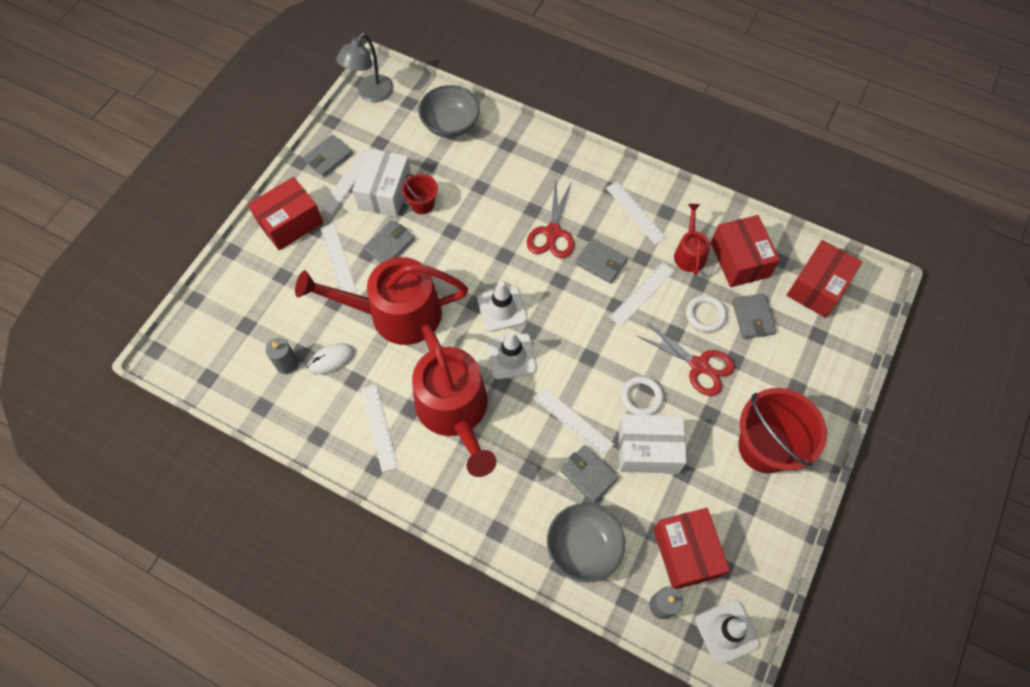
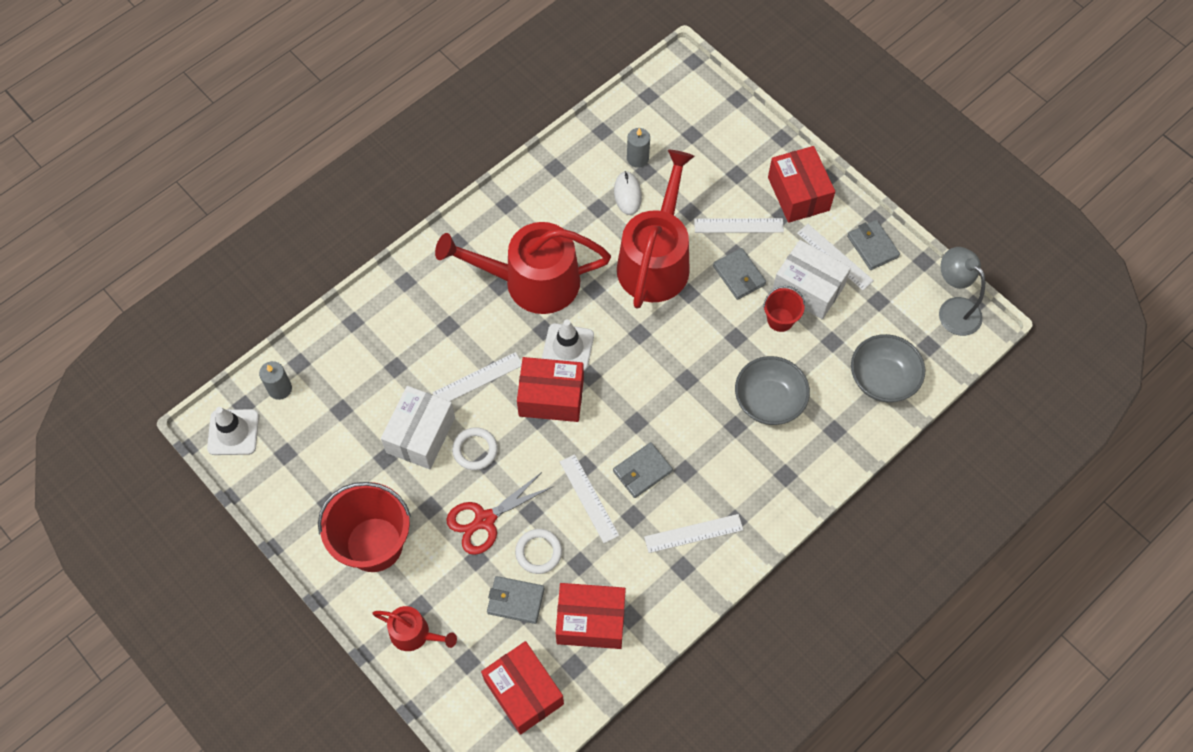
camera: 110 degrees right, 0 degrees up
white ruler [361,384,398,472] -> none
white traffic cone [477,281,527,332] -> none
red scissors [527,180,574,258] -> none
grey bowl [547,503,625,583] -> grey bowl moved to [735,356,810,425]
grey wallet [560,445,618,503] -> none
red box [653,508,730,589] -> red box moved to [517,357,584,422]
red watering can [674,204,710,275] -> red watering can moved to [372,606,457,651]

